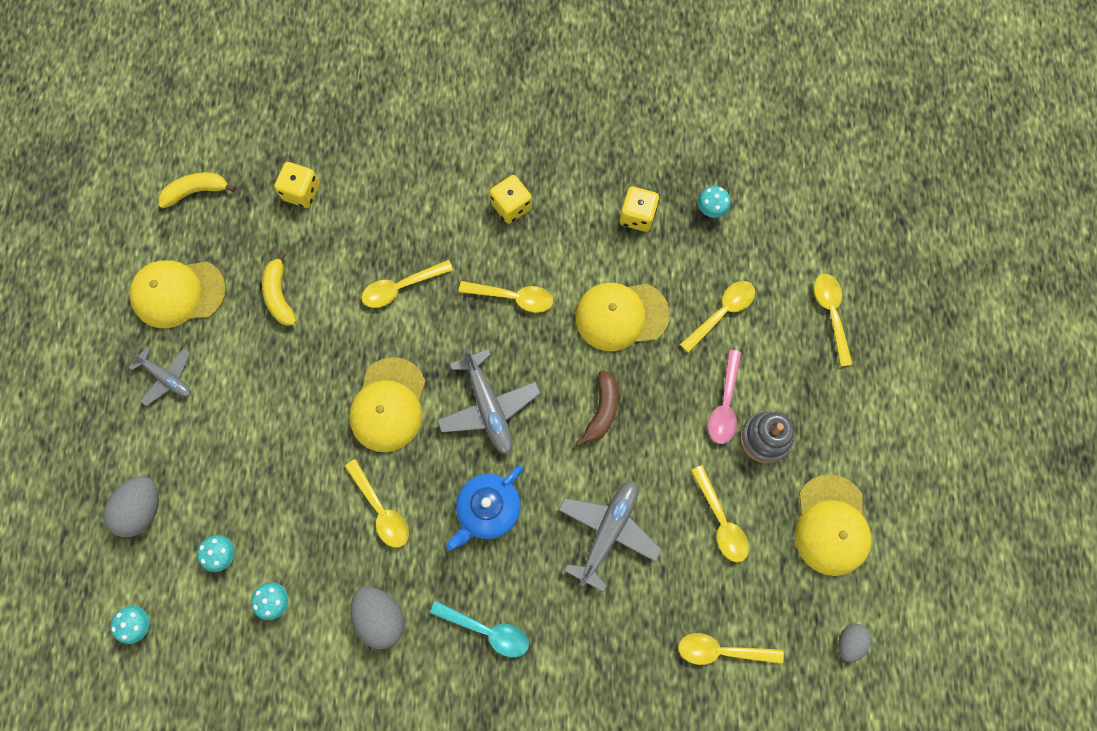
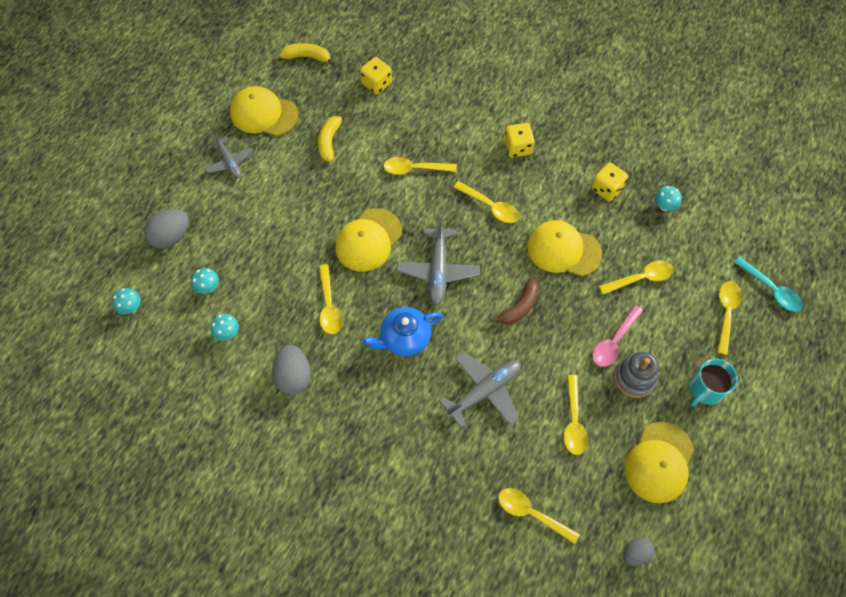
camera: 25 degrees right, 10 degrees down
turquoise spoon [430,600,529,658] -> turquoise spoon moved to [734,257,802,312]
none -> turquoise mug [690,359,738,407]

